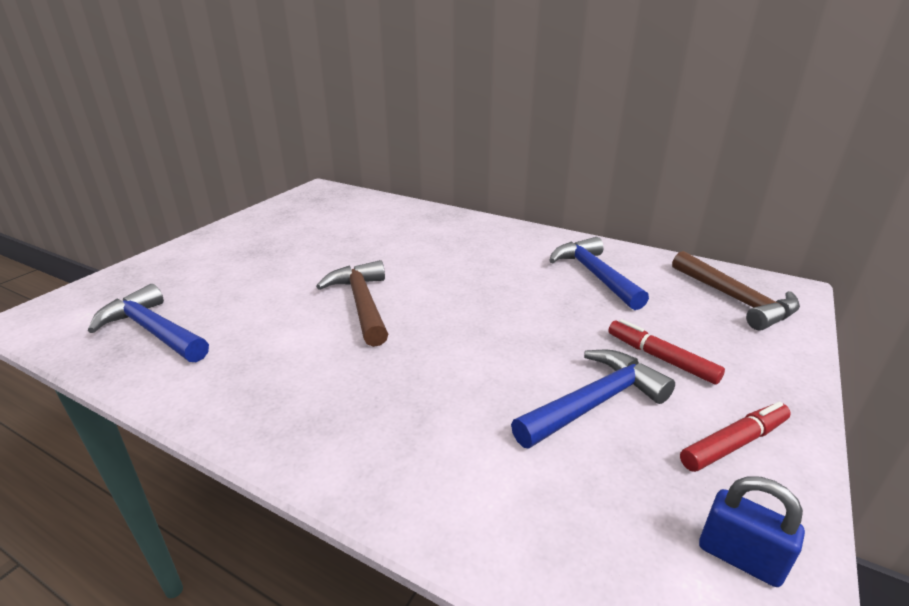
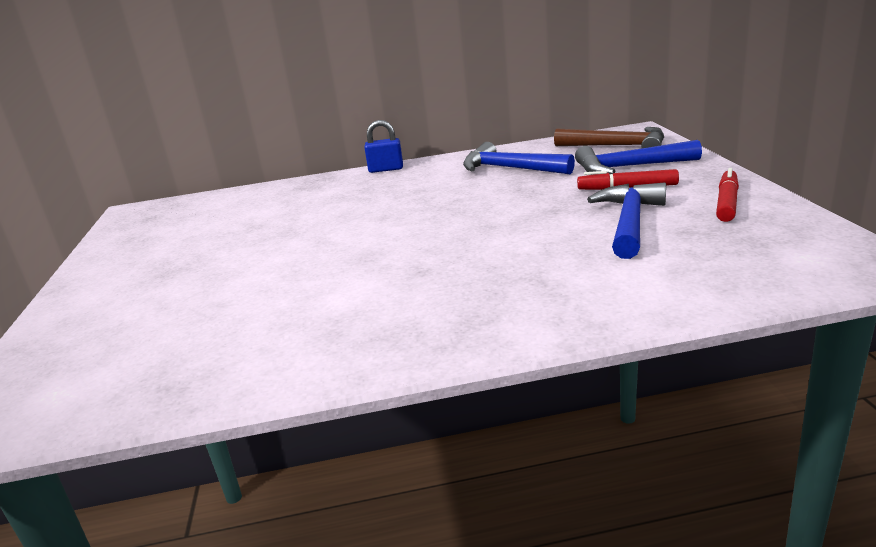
camera: 35 degrees left, 5 degrees down
blue hammer [88,284,209,362] -> blue hammer moved to [575,140,702,174]
brown hammer [316,260,388,347] -> none
blue padlock [699,477,805,587] -> blue padlock moved to [364,120,403,173]

